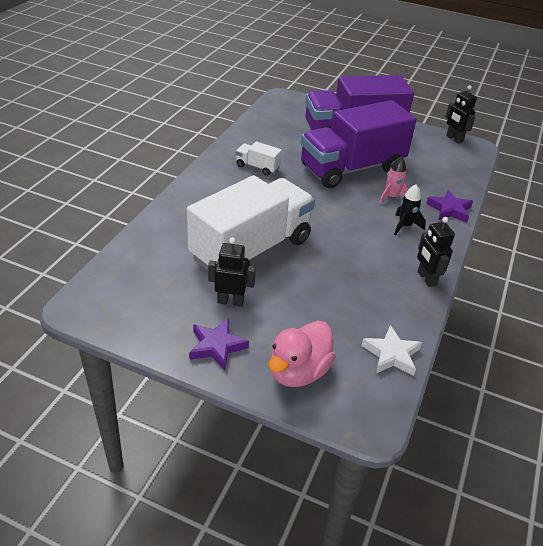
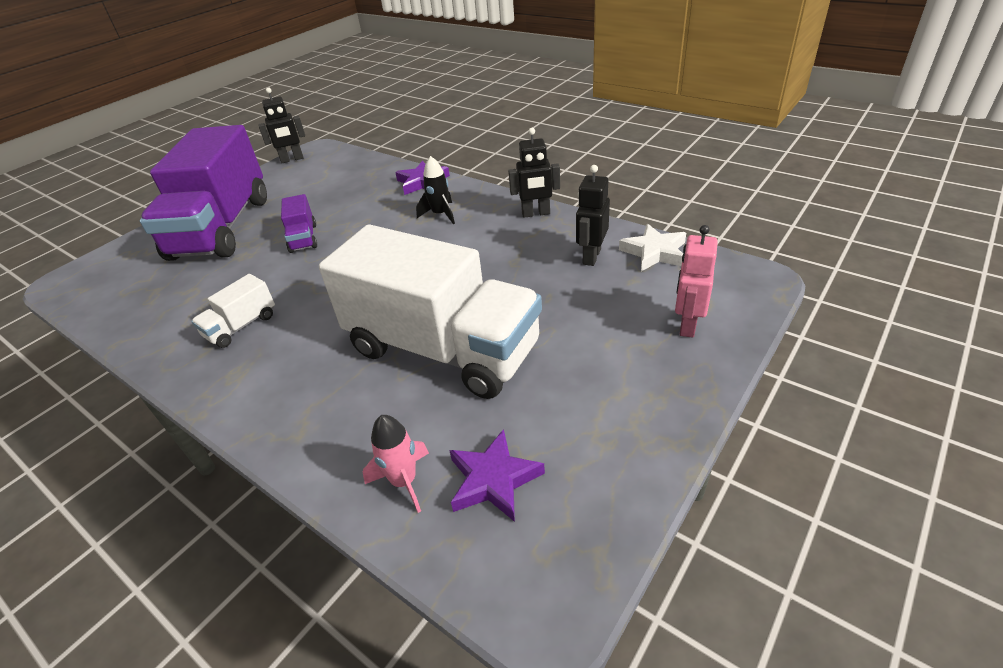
camera: 70 degrees left, 0 degrees up
white truck [187,175,315,271] -> white truck turned 150 degrees clockwise [319,224,542,399]
purple star [189,318,249,370] -> purple star moved to [449,429,545,522]
black robot [208,237,256,307] -> black robot moved to [576,165,610,266]
pink duck [268,320,336,387] -> pink robot [675,225,718,338]
purple truck [301,100,416,188] -> purple truck [281,194,317,253], size x0.41
pink rocket [379,156,409,204] -> pink rocket moved to [363,415,429,513]

